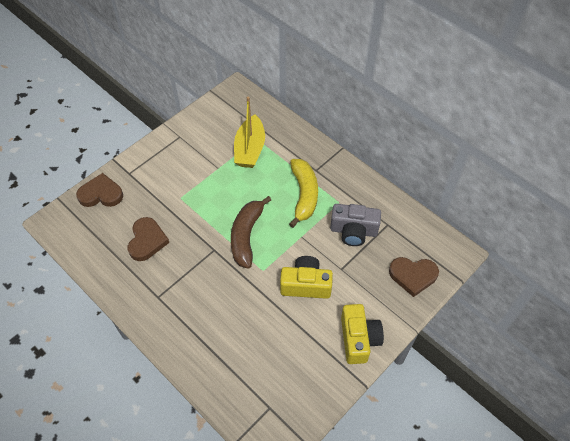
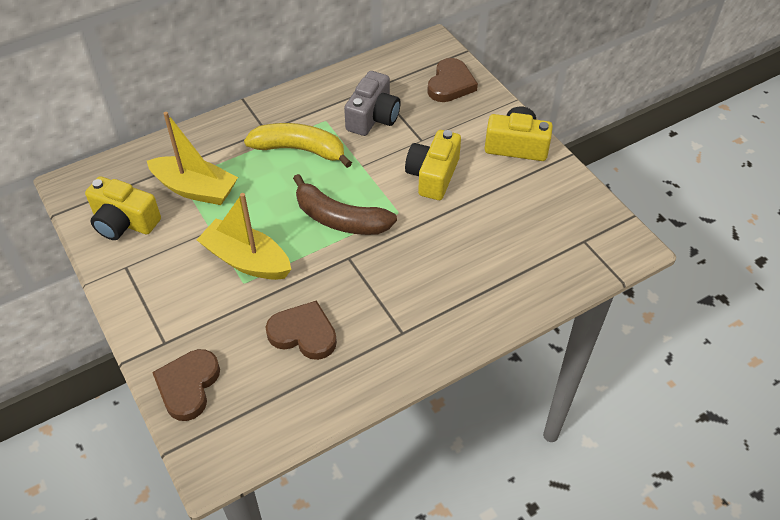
camera: 75 degrees left, 5 degrees down
none -> yellow camera [85,176,161,240]
none -> yellow boat [197,193,291,280]

